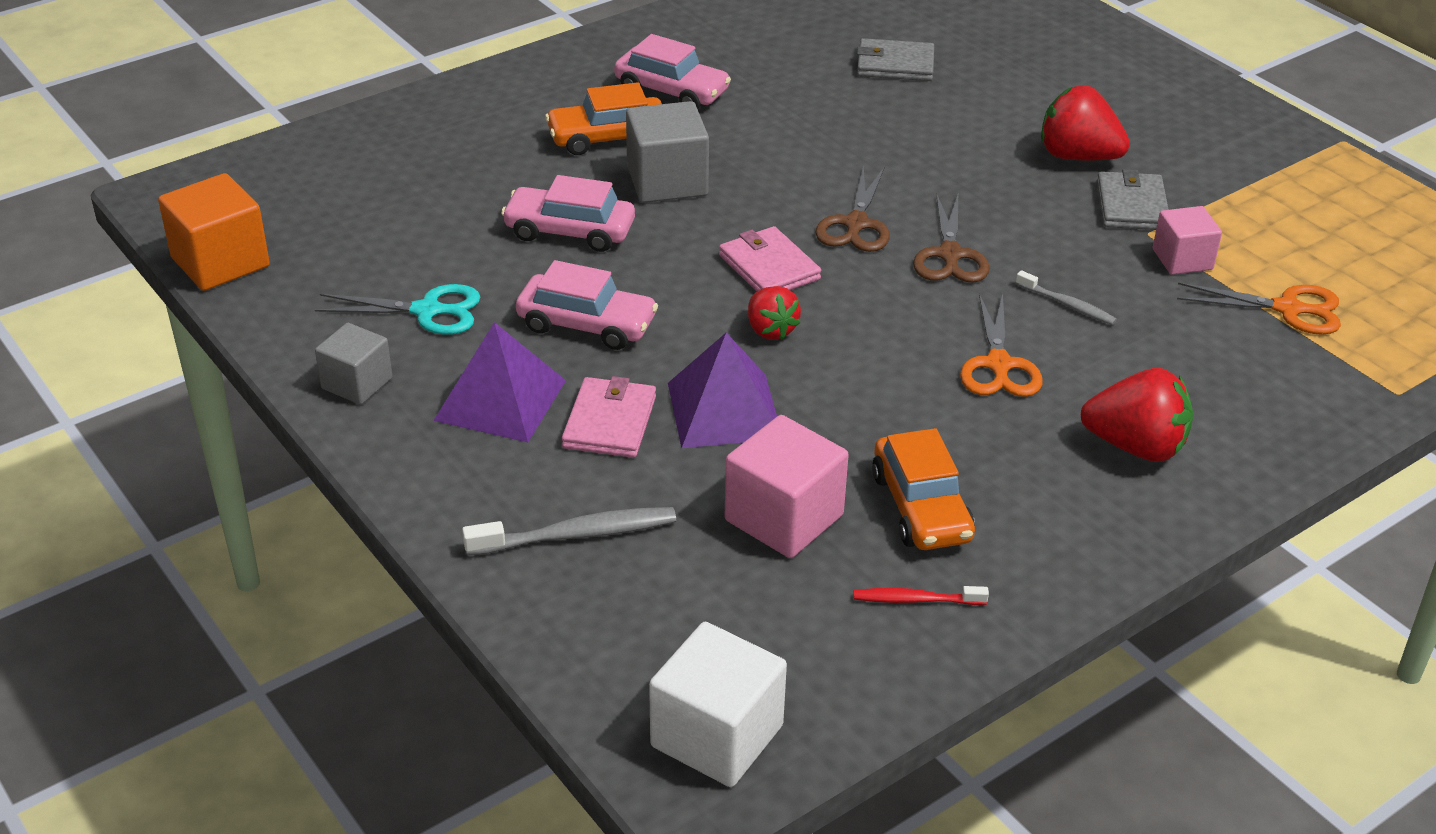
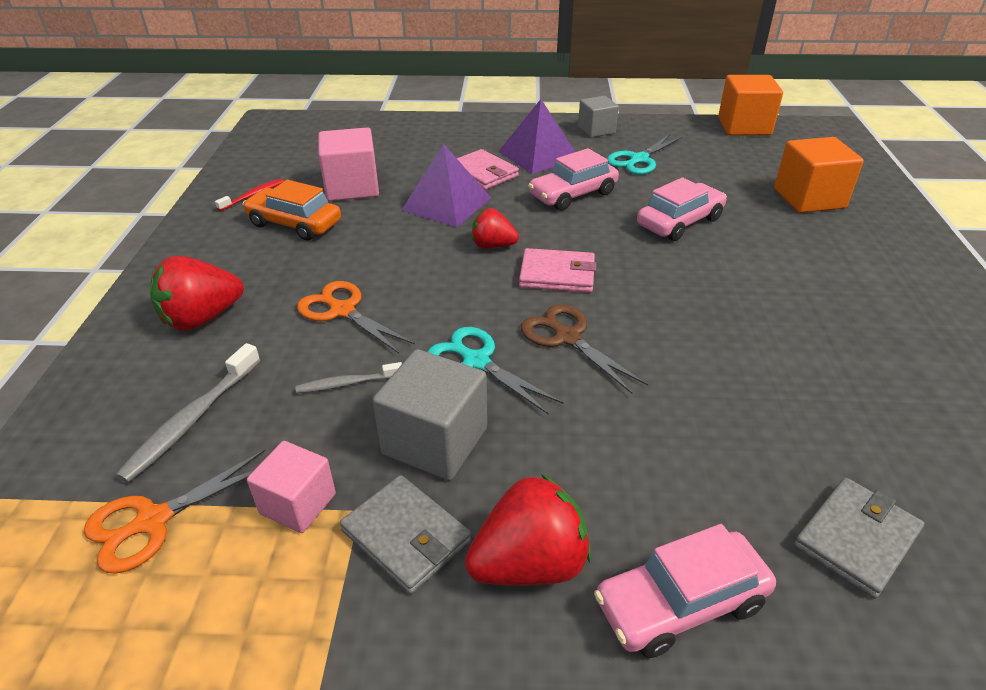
camera: 130 degrees right, 0 degrees up
grey toothbrush [462,507,676,556] -> grey toothbrush moved to [116,343,261,483]
orange car [545,82,662,155] -> none
pink car [614,34,731,109] -> pink car moved to [594,524,776,658]
grey cube [626,101,709,203] -> grey cube moved to [373,349,487,481]
white cube [649,622,787,787] -> none
brown scissors [913,193,990,283] -> turquoise scissors [428,327,564,415]
none -> orange cube [774,137,864,213]

